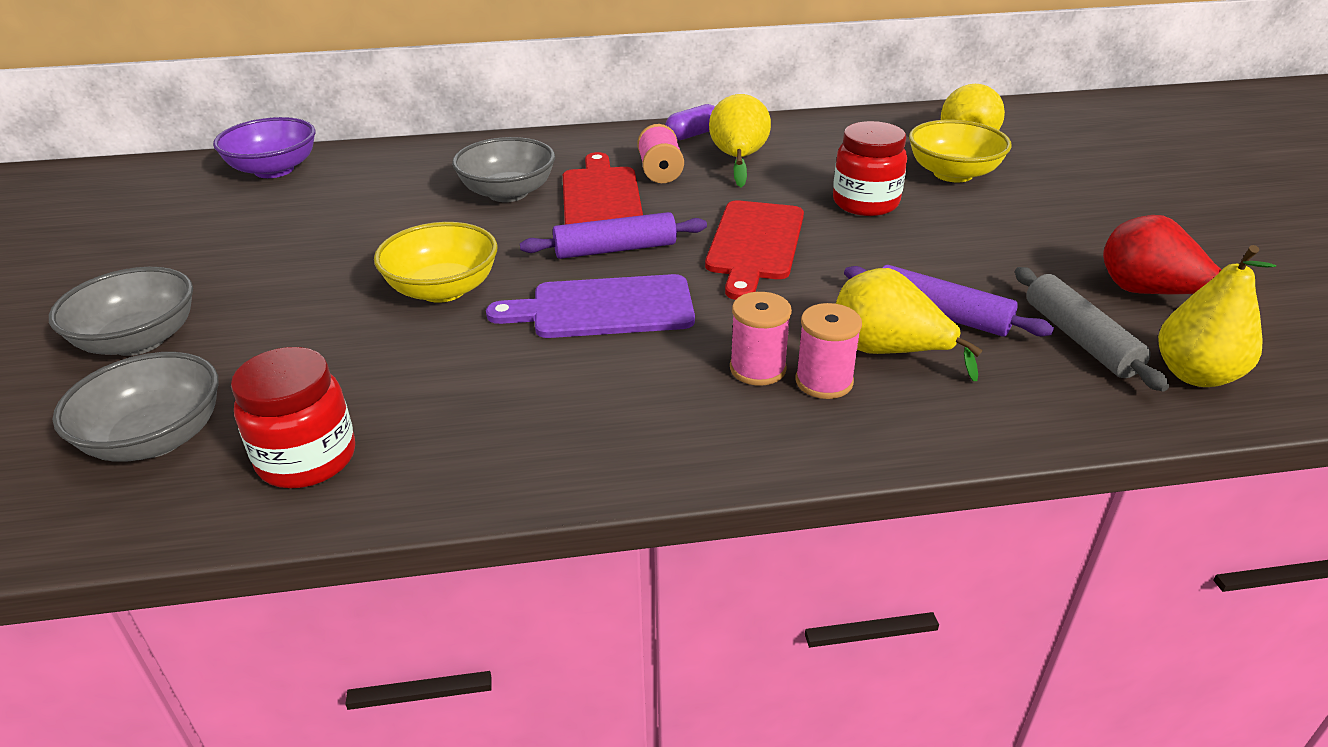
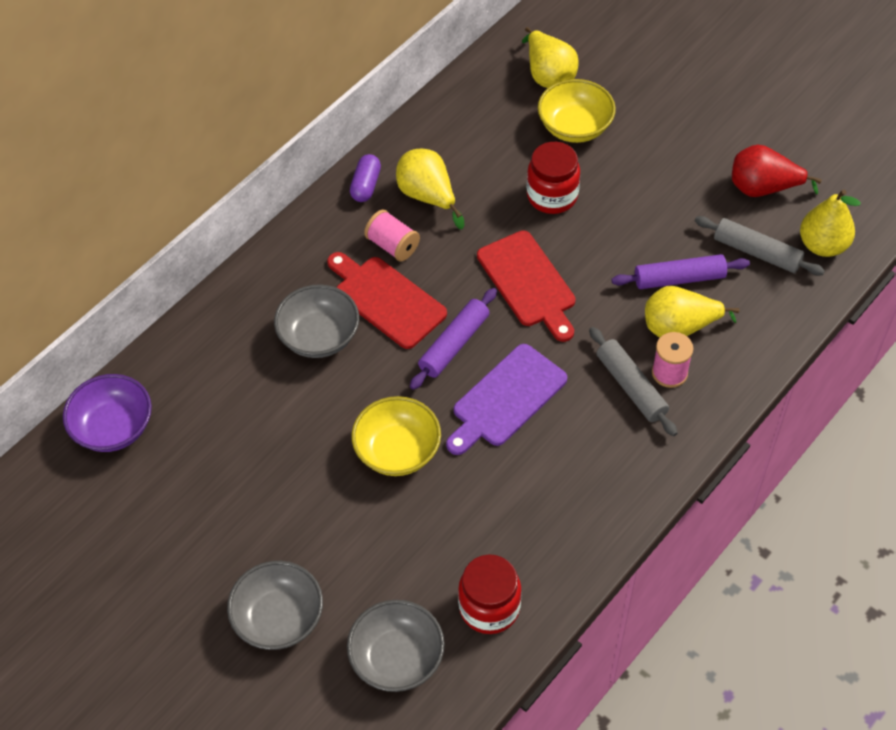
camera: 40 degrees left, 20 degrees up
pink spool [730,292,792,385] -> grey rolling pin [589,327,678,436]

